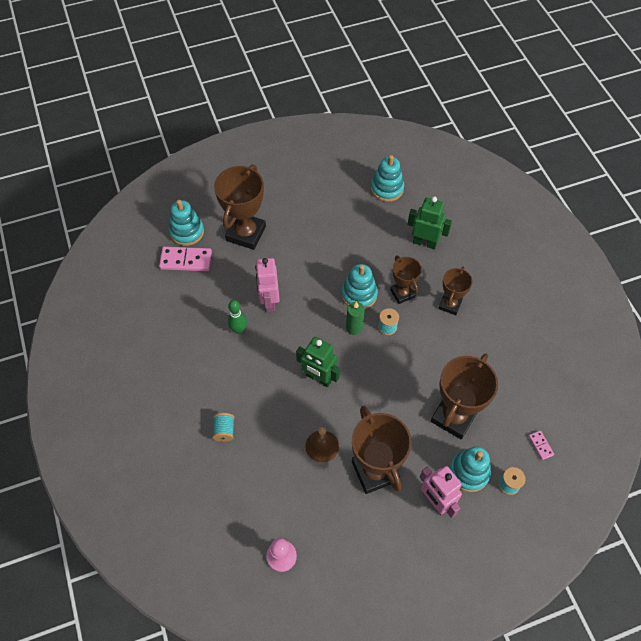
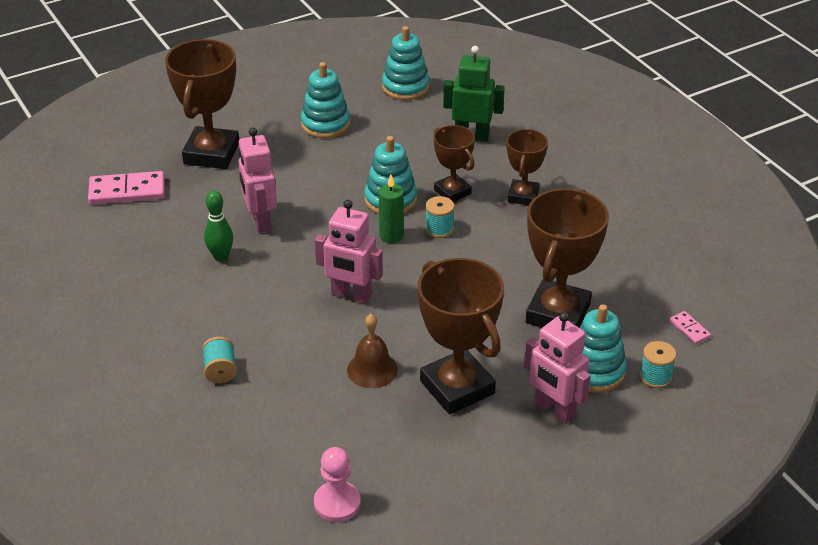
camera: 10 degrees left, 20 degrees down
turquoise stacking toy [169,200,204,246] -> turquoise stacking toy moved to [301,62,350,138]
green robot [296,337,340,387] -> pink robot [315,200,383,304]

